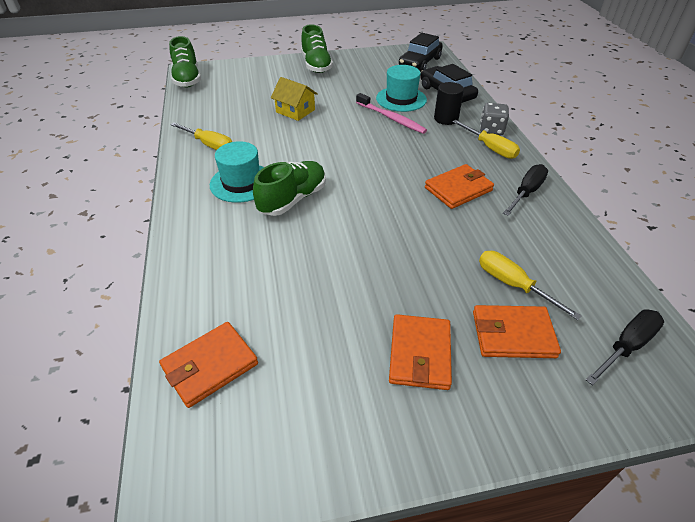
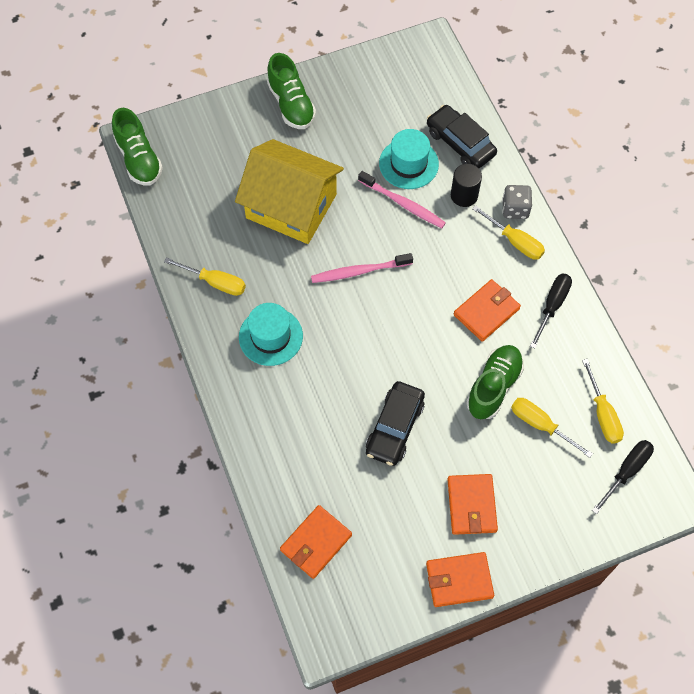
camera: 10 degrees left, 20 degrees up
green shoe [253,161,326,216] -> green shoe moved to [466,345,524,419]
yellow house [271,77,318,121] -> yellow house [235,139,344,244], size x2.07
black car [399,33,443,72] -> black car moved to [366,381,425,466]
orange wallet [473,305,561,358] -> orange wallet moved to [426,552,494,607]
none -> pink toothbrush [311,253,413,283]
none -> yellow screwdriver [582,359,624,444]

